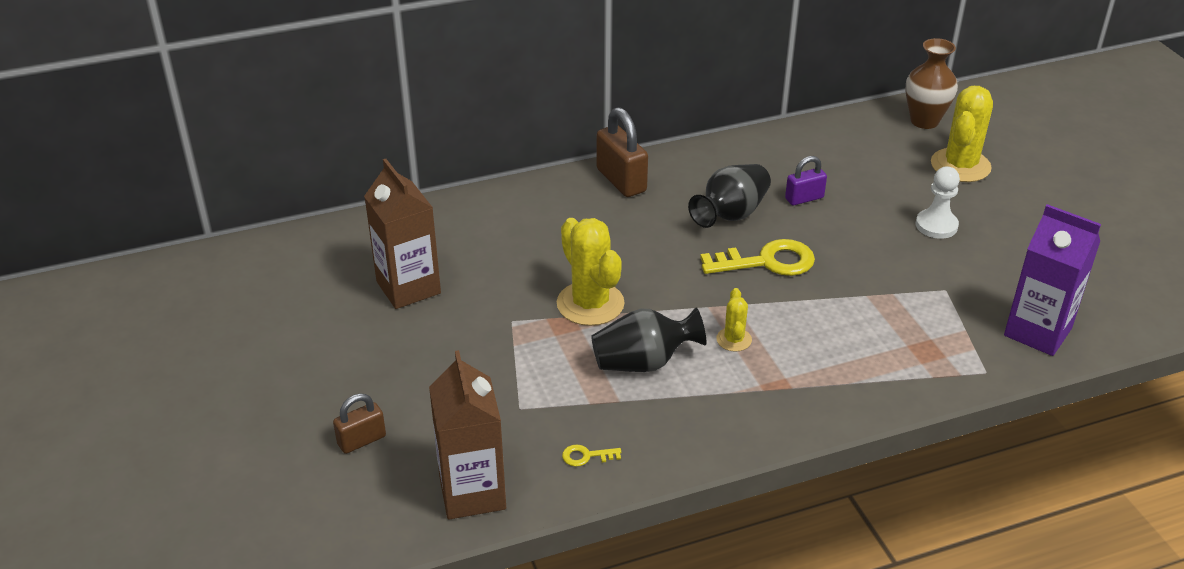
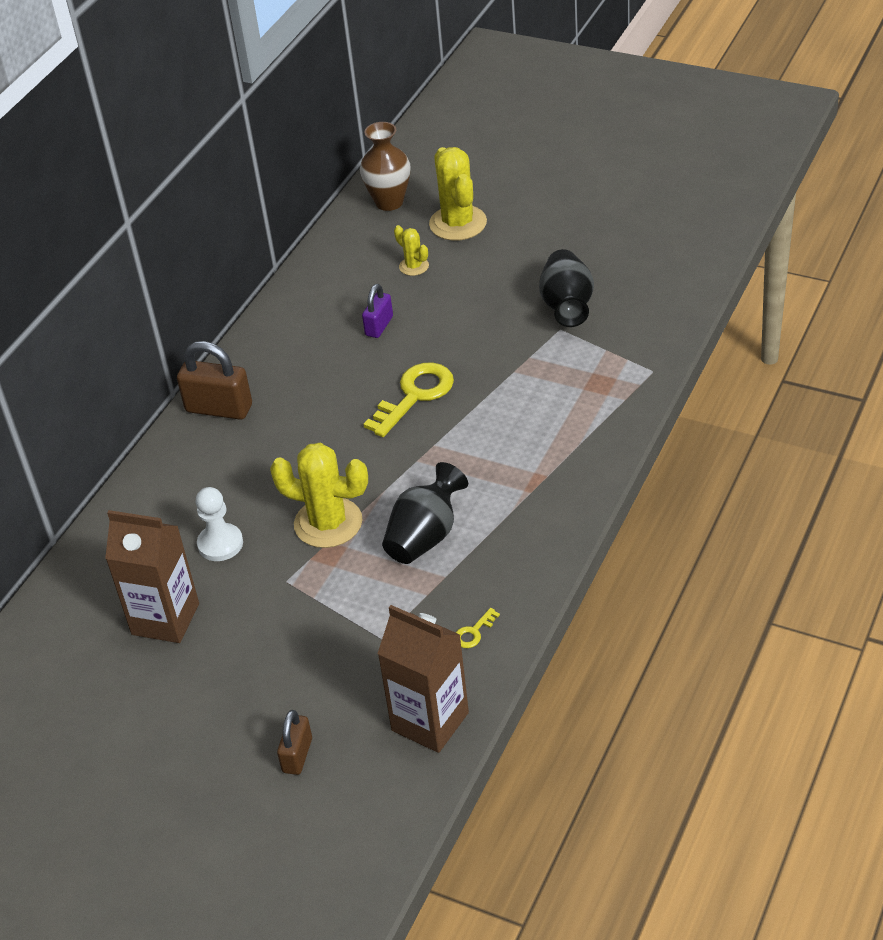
camera: 40 degrees left, 5 degrees up
black vase [688,164,771,228] -> black vase moved to [539,249,594,327]
yellow cactus [716,288,752,352] -> yellow cactus moved to [394,225,429,276]
white pawn [916,167,960,239] -> white pawn moved to [196,487,243,561]
purple carton [1004,204,1101,356] -> none

